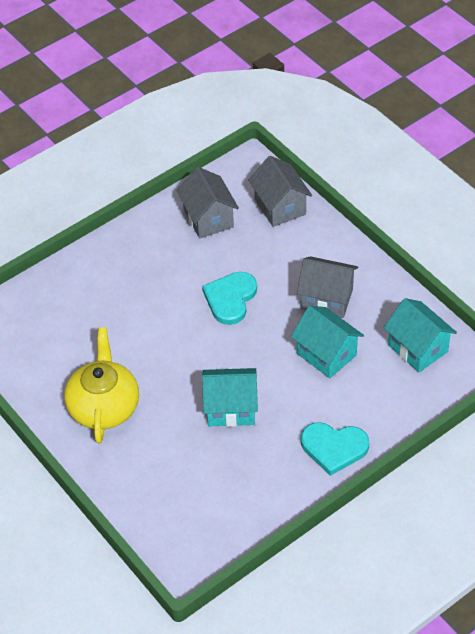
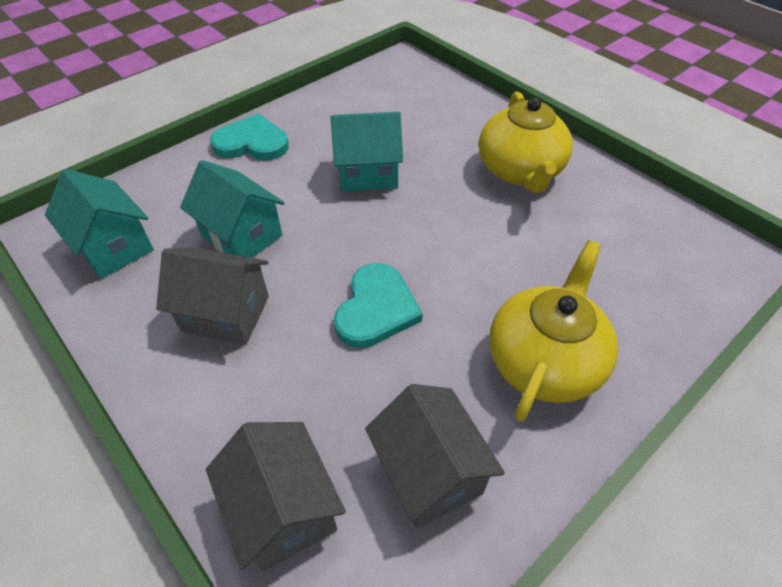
camera: 175 degrees right, 0 degrees up
none -> yellow teapot [489,240,618,421]

